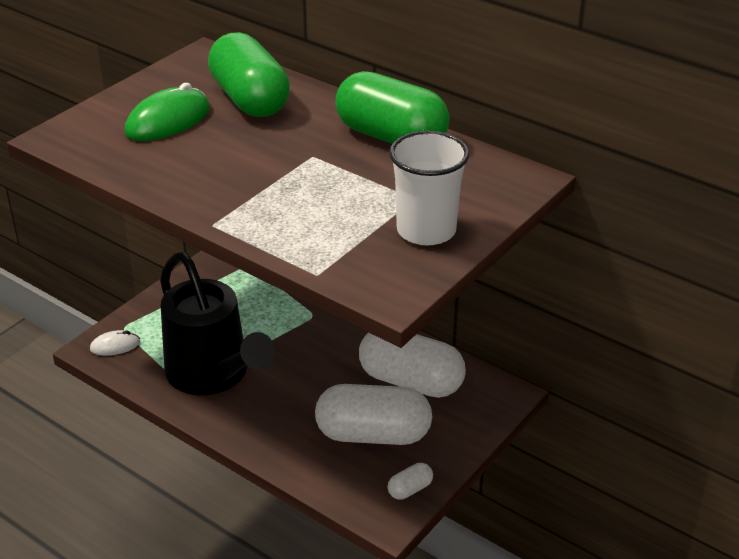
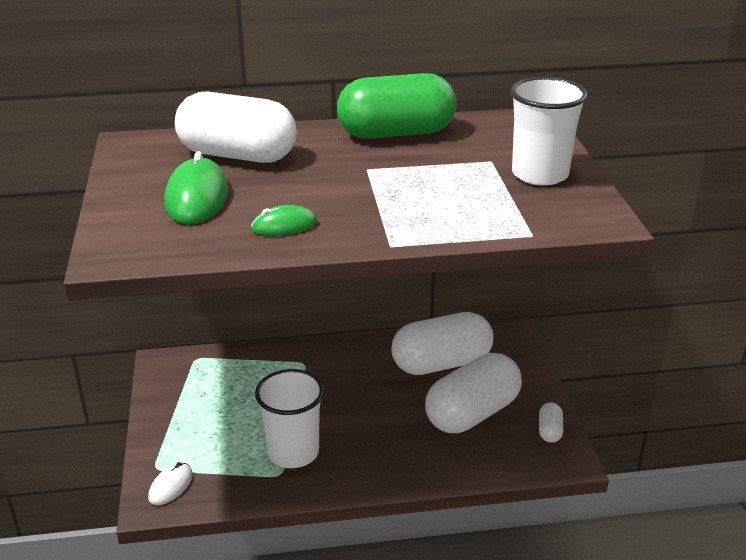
camera: 45 degrees left, 5 degrees down
black watering can [160,252,275,395] -> white cup [255,369,324,468]
green capsule [208,32,290,117] -> white capsule [175,92,297,163]
none -> green mouse [251,205,317,236]

